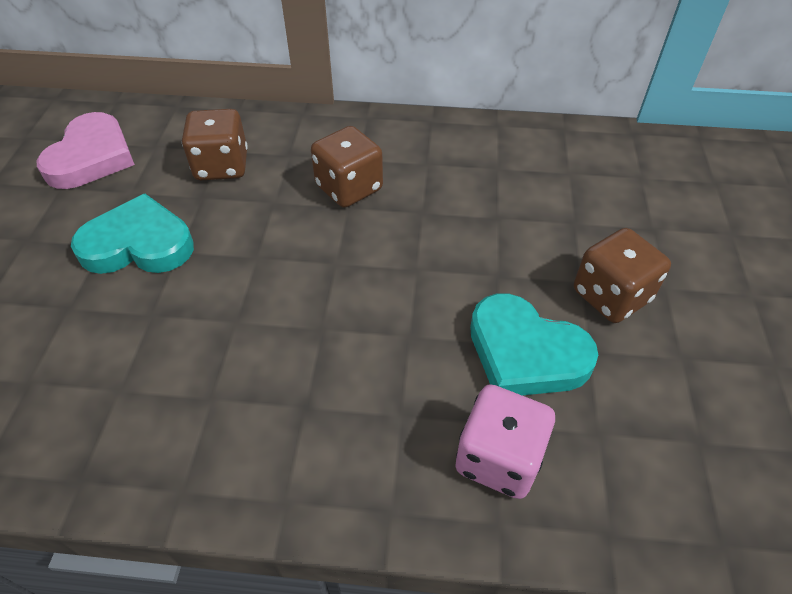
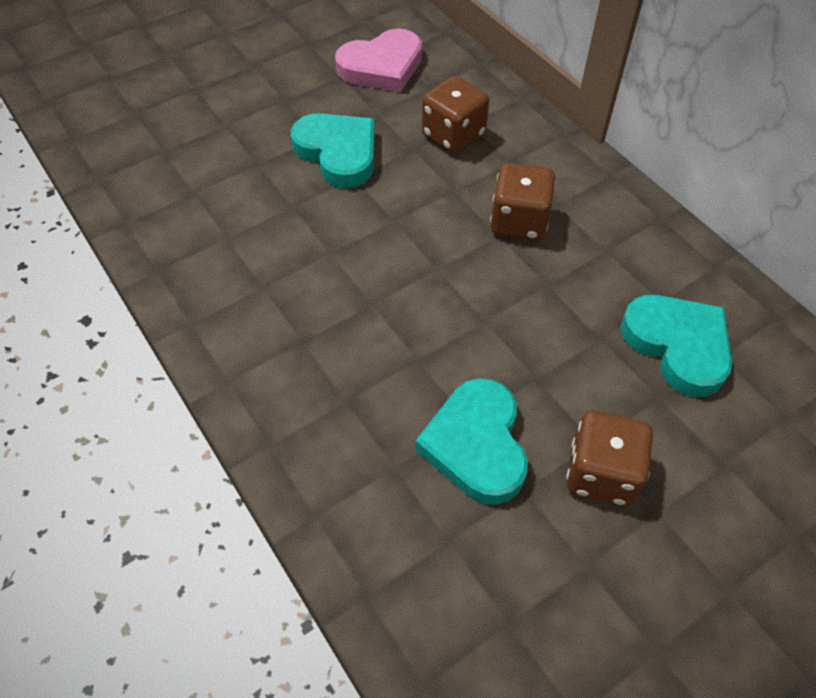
camera: 50 degrees right, 5 degrees up
pink dice [455,384,555,499] -> none
none -> turquoise heart [621,295,732,397]

